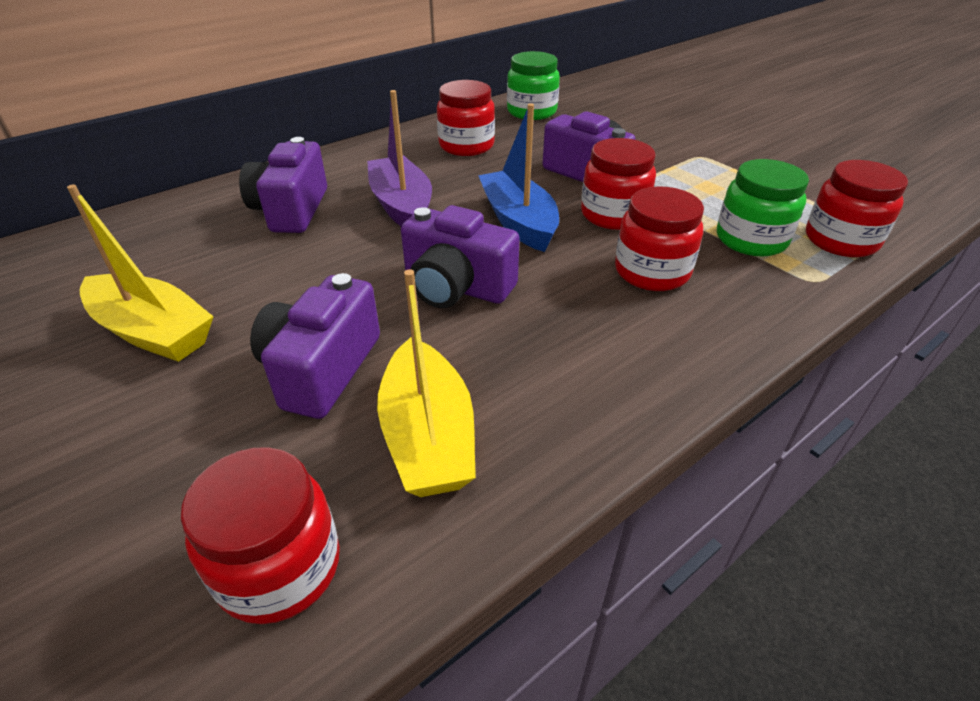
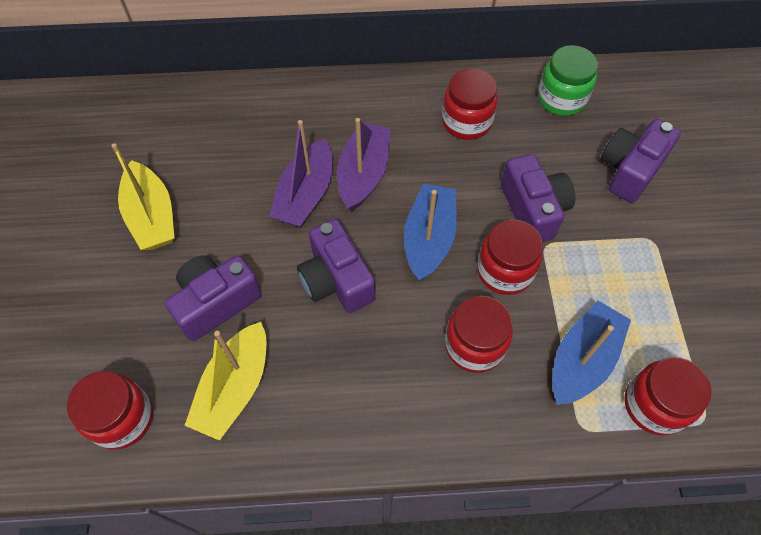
camera: 35 degrees right, 20 degrees up
purple camera [239,137,327,233] -> purple camera moved to [601,119,681,203]
green jar [717,159,809,256] -> blue boat [552,301,631,405]
none -> purple boat [269,120,332,228]

